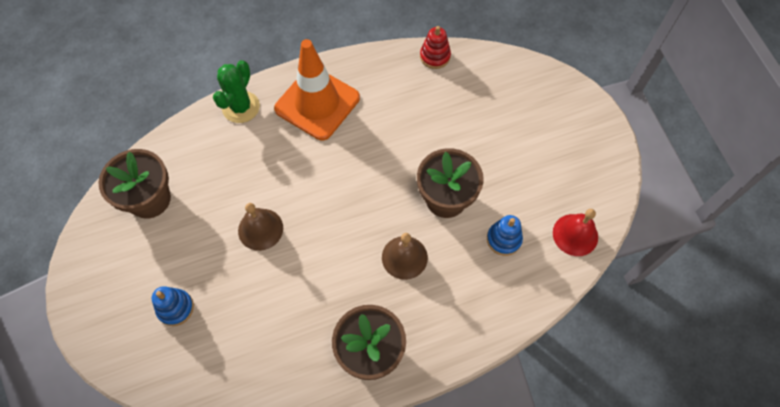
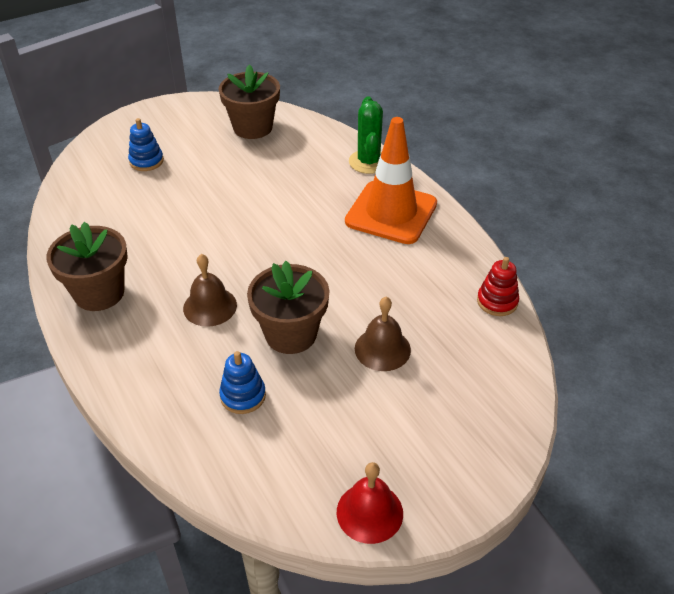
camera: 80 degrees right, 20 degrees down
green cactus [213,60,260,123] -> green cactus turned 75 degrees clockwise [349,96,383,174]
brown bell [238,203,283,251] -> brown bell moved to [355,297,411,371]
red bell [553,209,598,256] -> red bell moved to [337,462,403,544]

